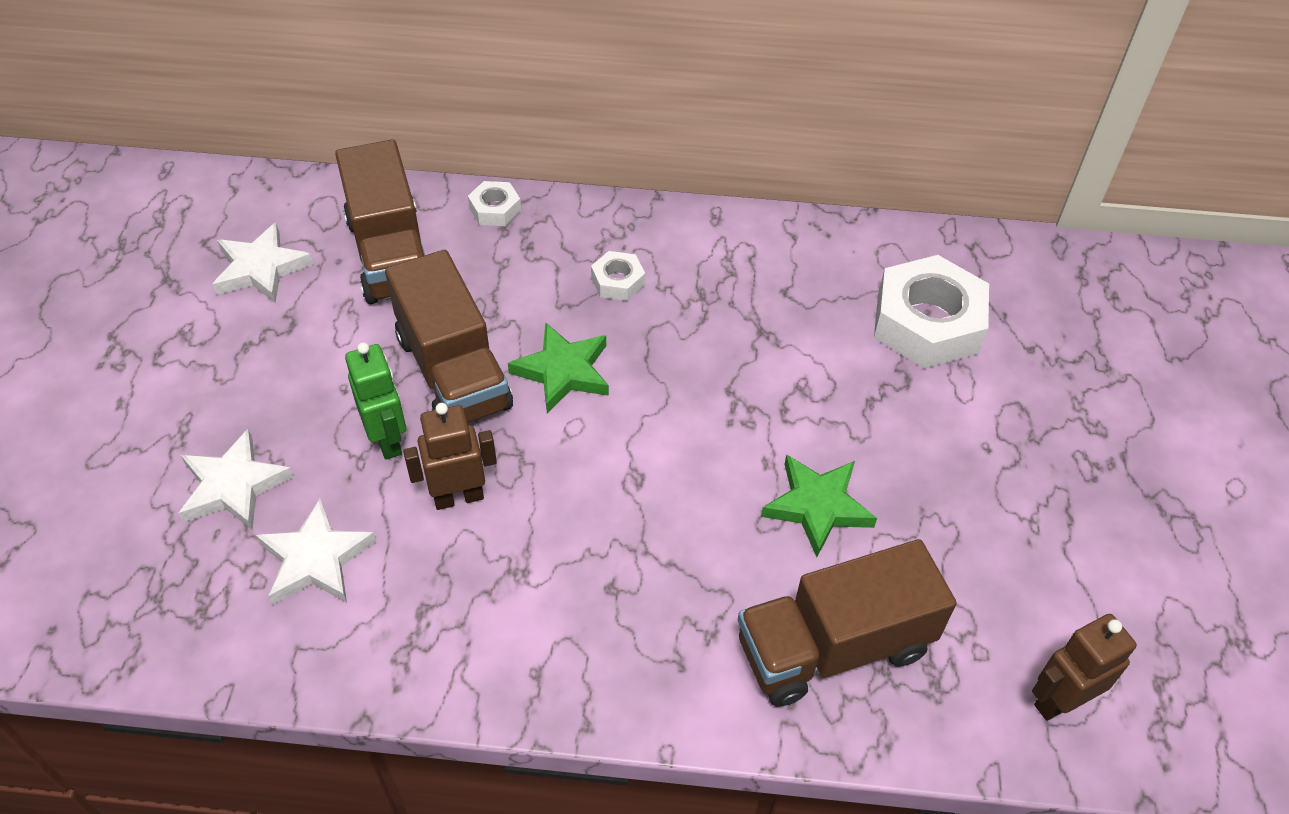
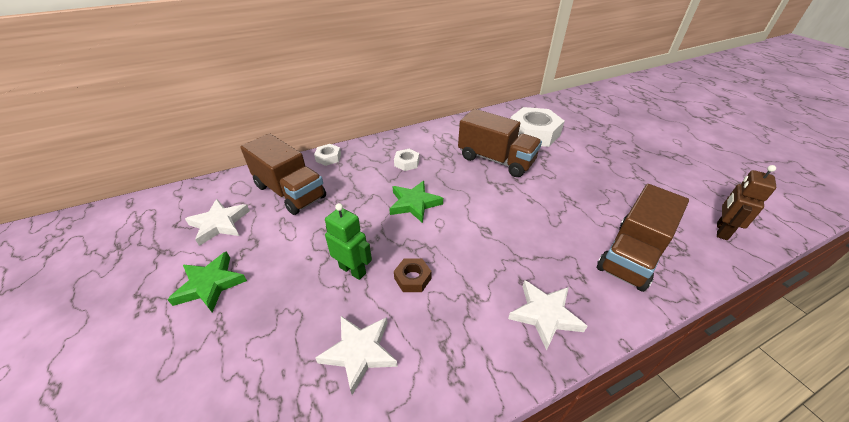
camera: 30 degrees left, 10 degrees down
white star [179,429,294,531] -> white star moved to [508,280,587,351]
brown truck [385,250,513,423] -> brown truck moved to [458,109,542,177]
brown robot [403,403,497,510] -> brown nut [394,258,432,292]
green star [761,454,877,557] -> green star moved to [167,251,247,313]

